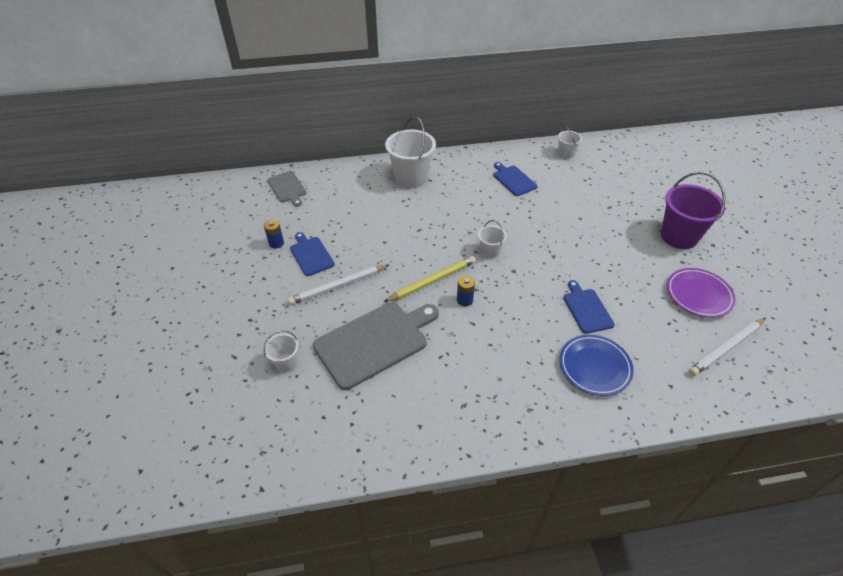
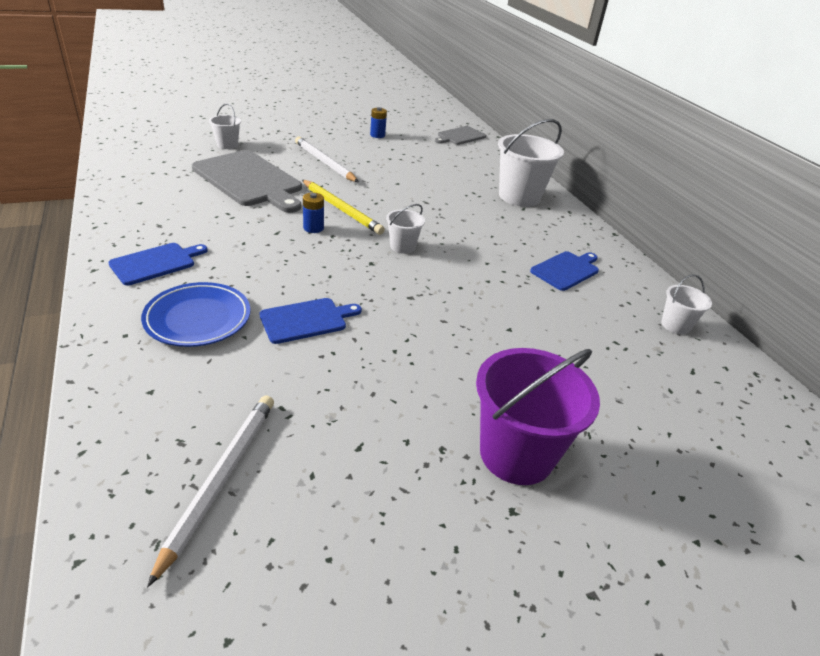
camera: 75 degrees right, 10 degrees down
blue cutting board [290,232,335,276] -> blue cutting board moved to [108,243,208,285]
purple plate [667,268,736,318] -> none
white pencil [689,318,766,376] -> white pencil turned 60 degrees clockwise [147,395,274,587]

